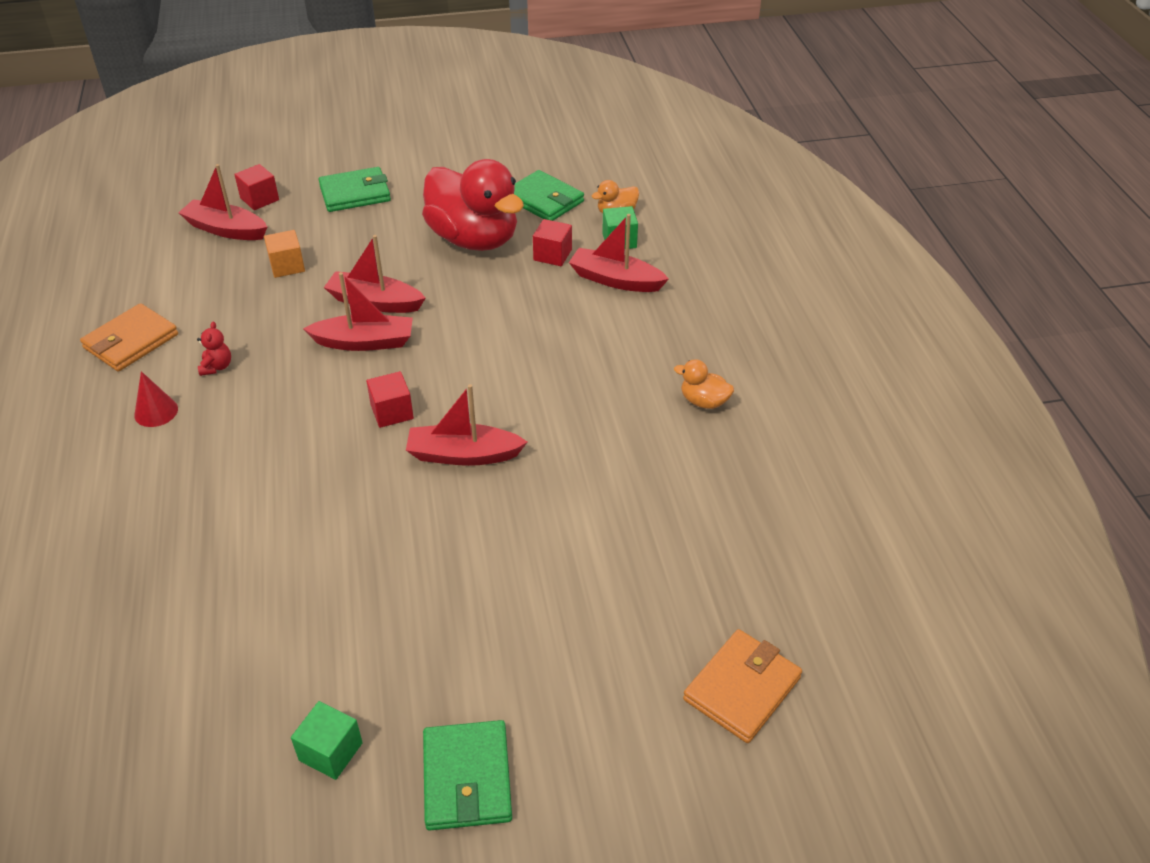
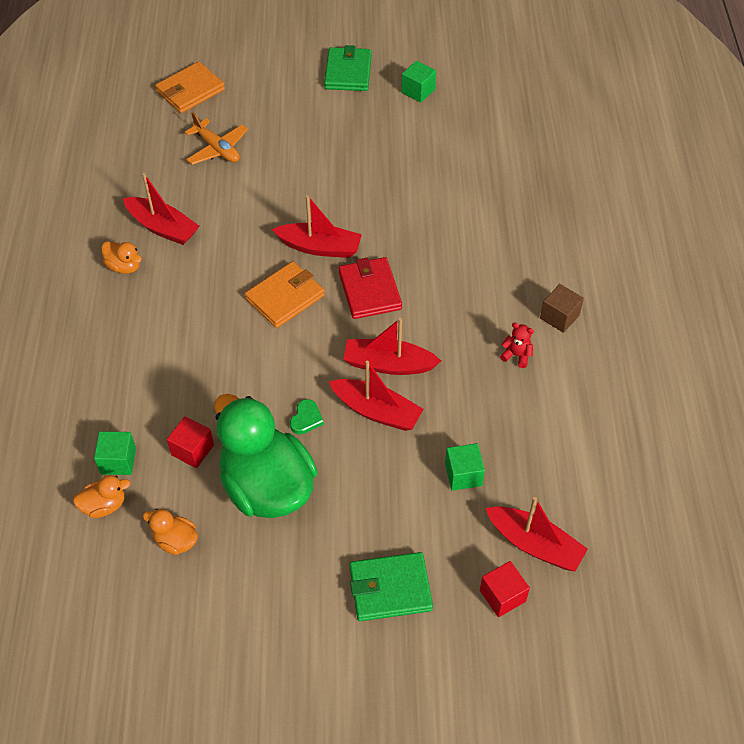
camera: 170 degrees left, 10 degrees up
orange wallet [80,303,178,372] -> orange wallet moved to [245,261,325,328]
red cone [134,371,178,427] -> brown cube [540,284,584,333]
red teddy bear [197,321,231,376] -> red teddy bear turned 105 degrees clockwise [500,323,534,368]
orange cube [264,230,305,278] -> green cube [445,443,485,491]
red cube [366,371,414,428] -> red wallet [339,257,402,319]
red duck [422,159,524,251] -> green duck [214,393,318,518]
green wallet [514,170,584,221] -> orange duck [143,509,198,555]
red boat [569,214,669,292] -> red boat moved to [123,173,200,245]
none -> orange plane [185,112,248,165]
none -> green heart [290,399,324,434]

